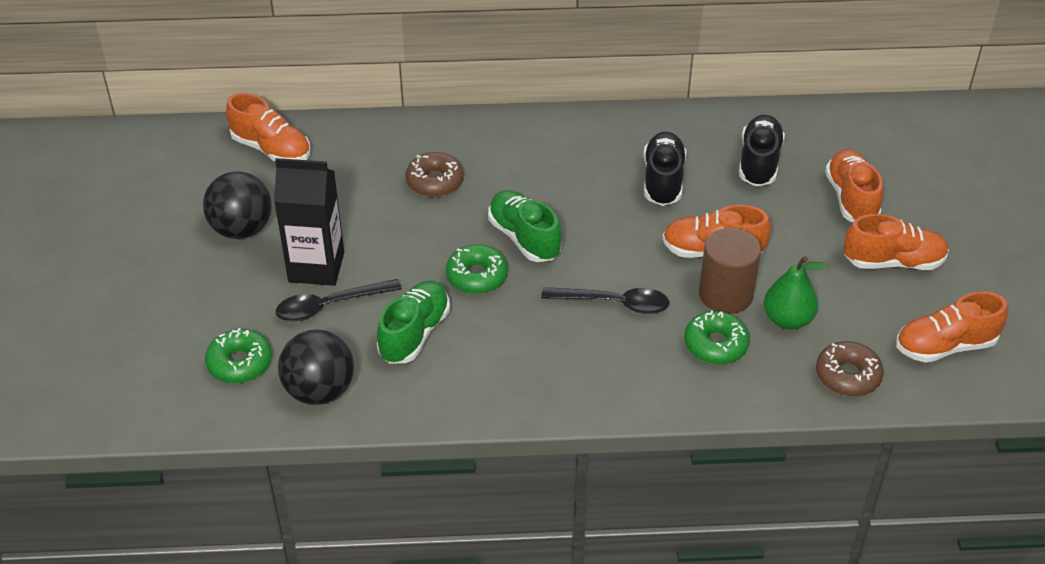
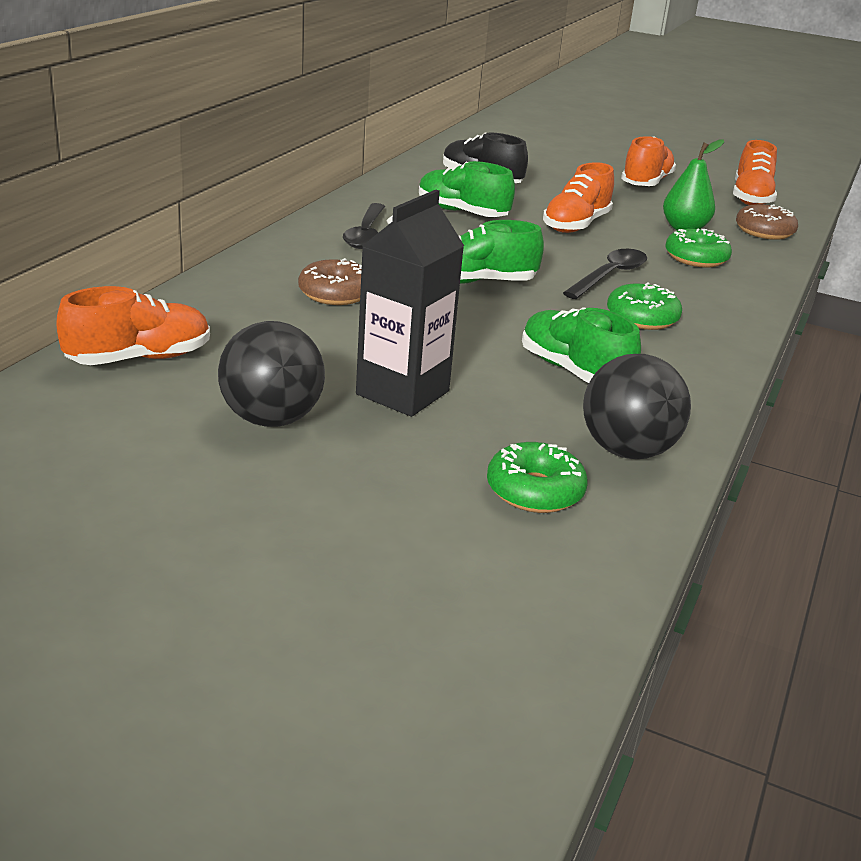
camera: 65 degrees left, 15 degrees down
black spoon [276,279,402,322] -> black spoon moved to [343,203,385,249]
green donut [446,244,508,294] -> green donut moved to [607,282,682,330]
black shoe [643,132,687,206] -> green shoe [419,161,515,217]
brown cylinder [699,228,761,314] -> none
orange shoe [825,149,883,222] -> none

